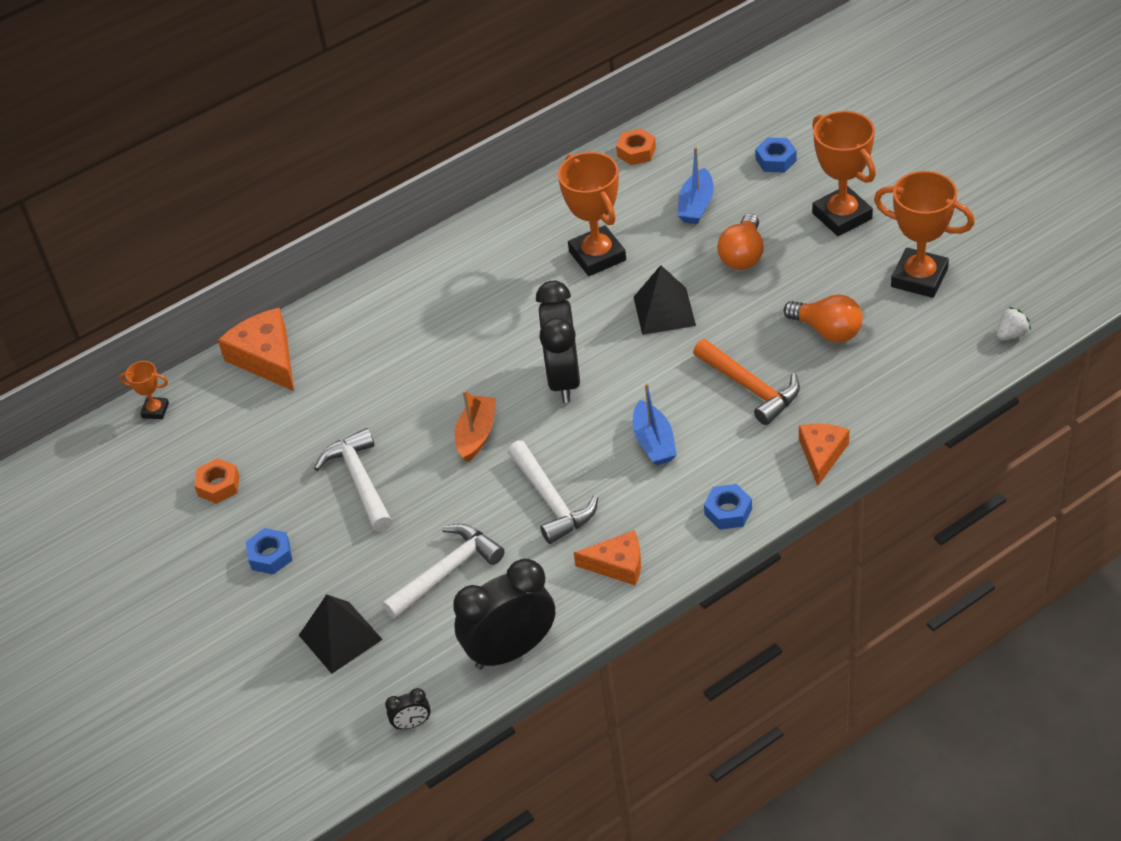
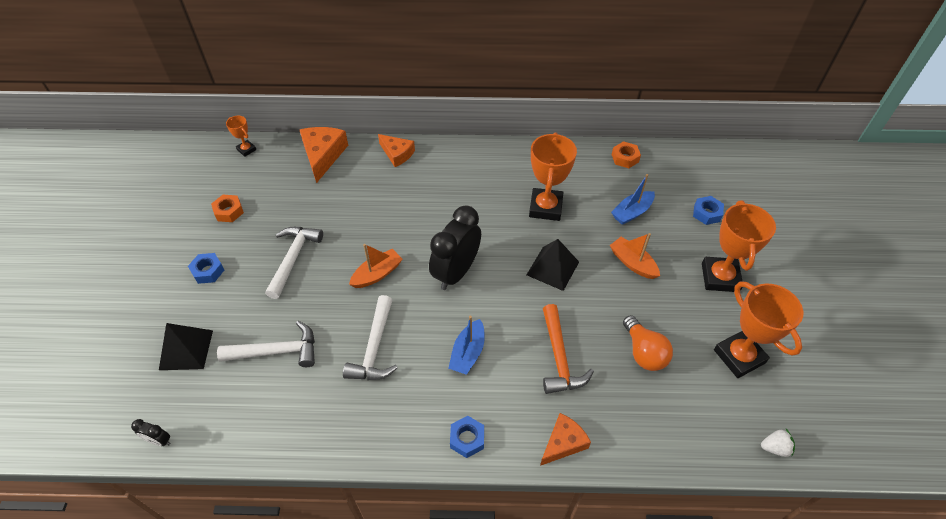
camera: 30 degrees right, 5 degrees up
black clock [453,559,555,670] -> none
orange cheese [574,530,641,586] -> orange cheese moved to [378,134,415,167]
orange light bulb [717,214,764,270] -> orange boat [610,233,660,279]

